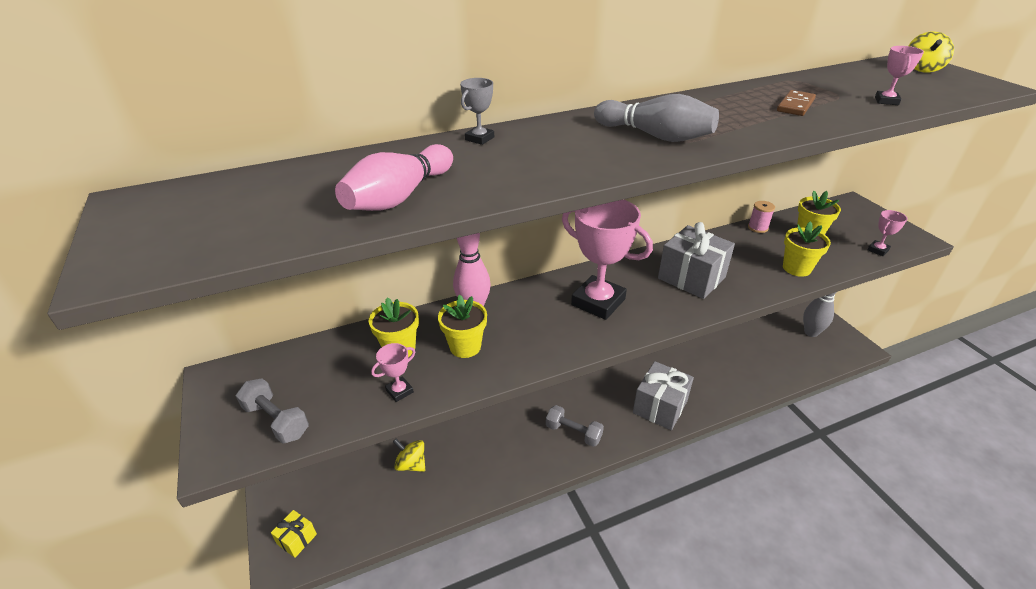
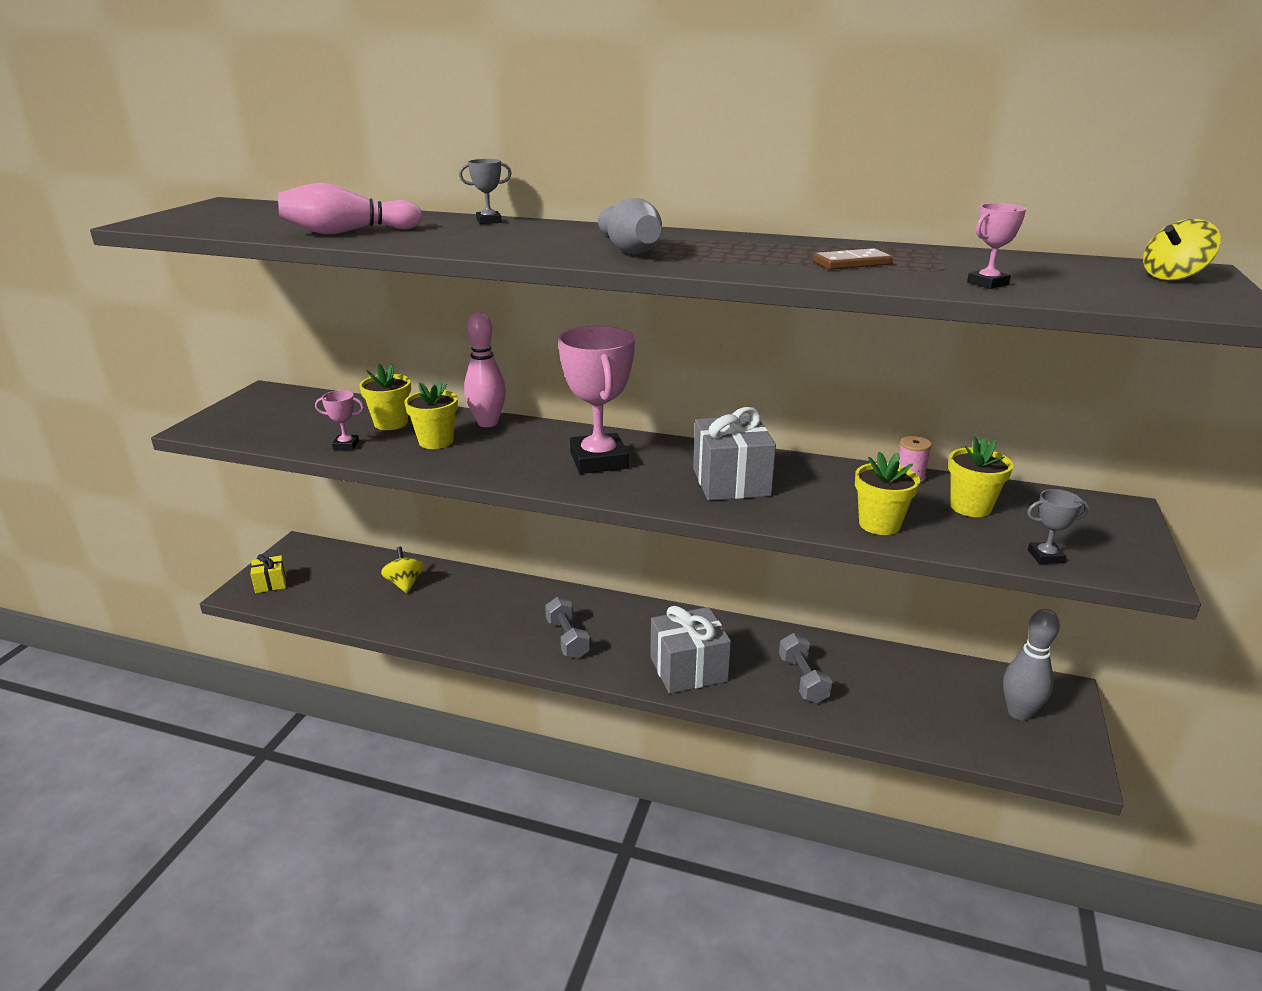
camera: 40 degrees right, 10 degrees down
grey dumbbell [236,378,309,444] -> grey dumbbell moved to [779,633,832,703]
pink trophy [867,210,907,256] -> grey trophy [1027,489,1089,564]

